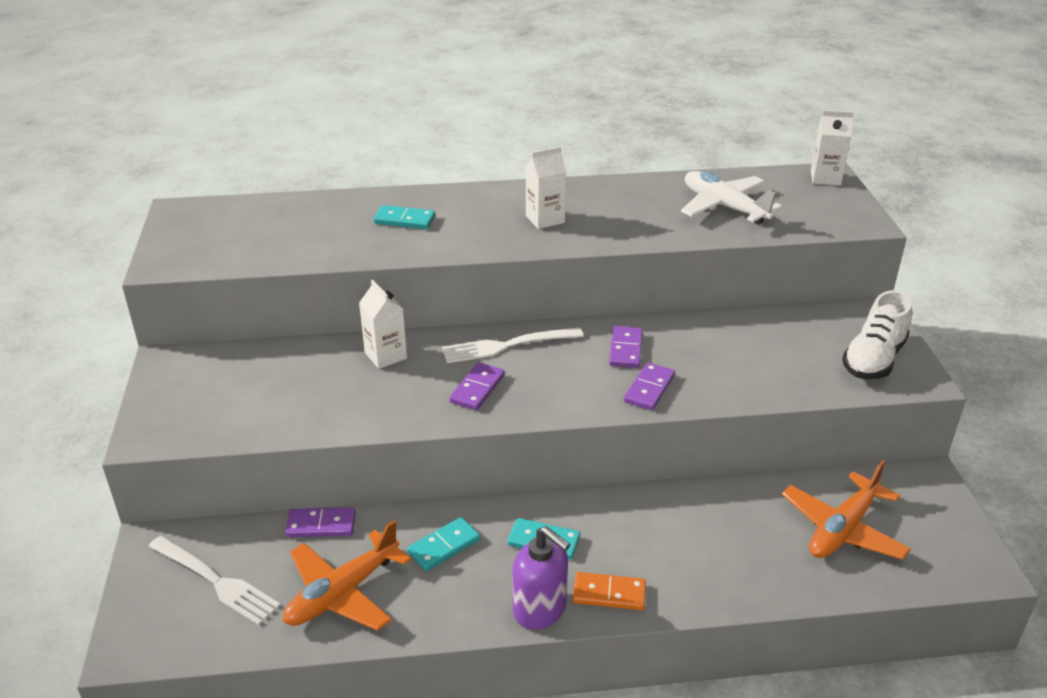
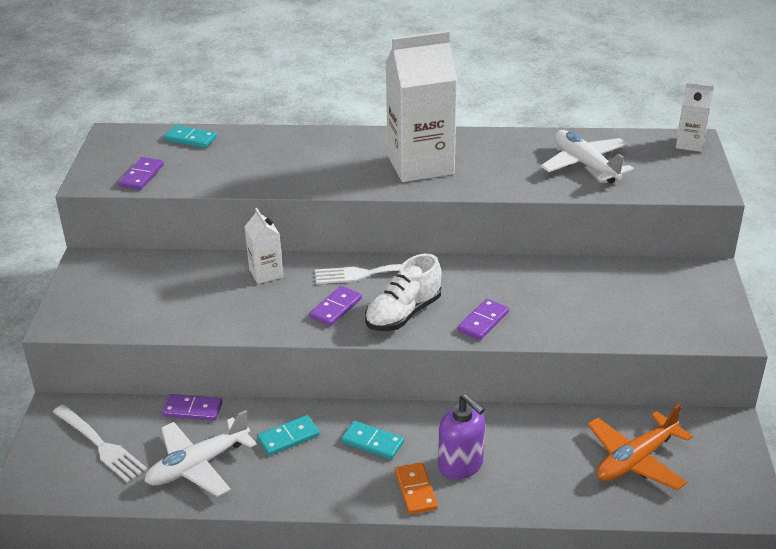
camera: 10 degrees right, 0 degrees up
orange plane [283,520,411,631] -> white plane [144,410,257,497]
turquoise domino [374,205,435,229] -> turquoise domino moved to [164,125,217,148]
purple soap dispenser [513,526,570,630] -> purple soap dispenser moved to [438,394,485,480]
white carton [526,146,567,229] -> white carton [385,31,457,182], size x2.07
orange domino [573,572,646,610] -> orange domino turned 60 degrees clockwise [395,462,438,514]
purple domino [609,326,643,368] -> purple domino moved to [118,157,164,190]
white shoe [842,290,912,379] -> white shoe moved to [365,254,442,331]

